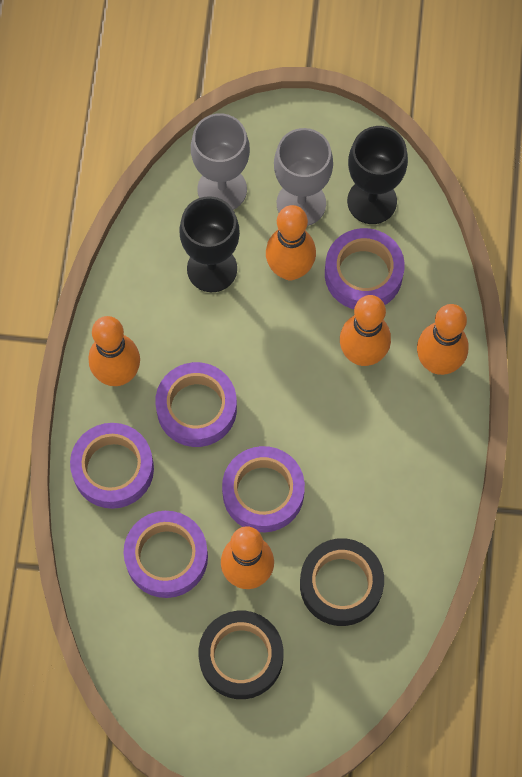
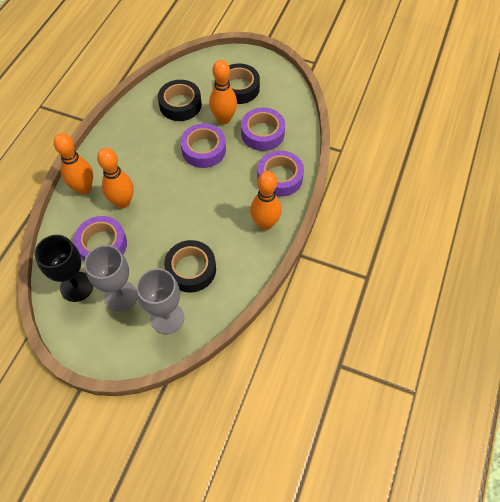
camera: 165 degrees left, 10 degrees down
purple tape [155,362,237,447] -> none
black goblet [179,196,240,292] -> black tape [164,240,216,293]
orange bowling pin [266,205,316,280] -> none

